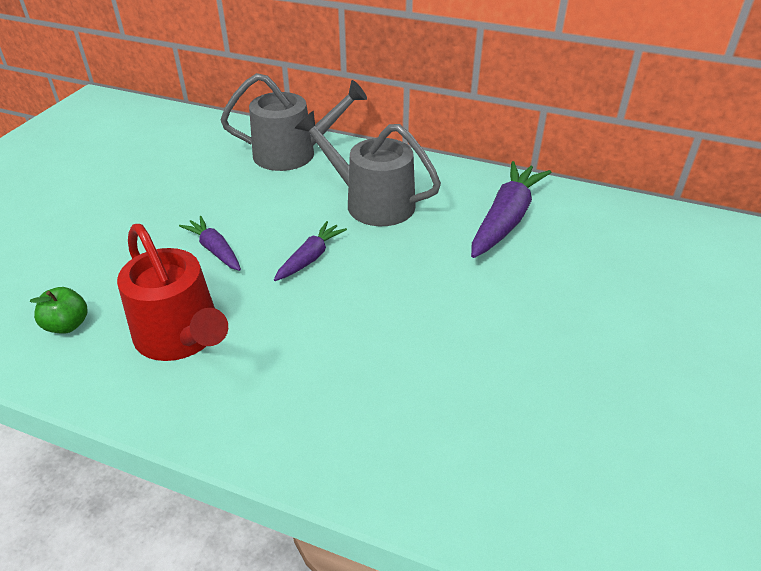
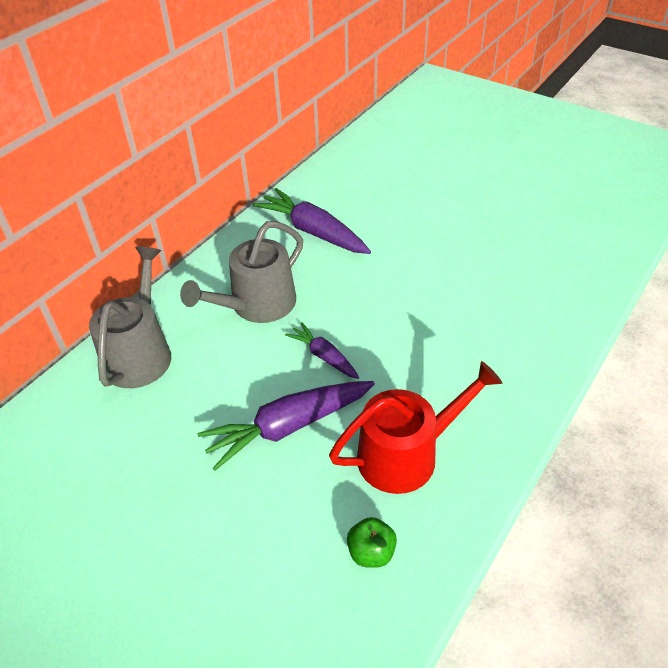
camera: 75 degrees left, 5 degrees up
purple carrot [179,216,241,271] -> purple carrot [197,381,375,471], size x1.79

